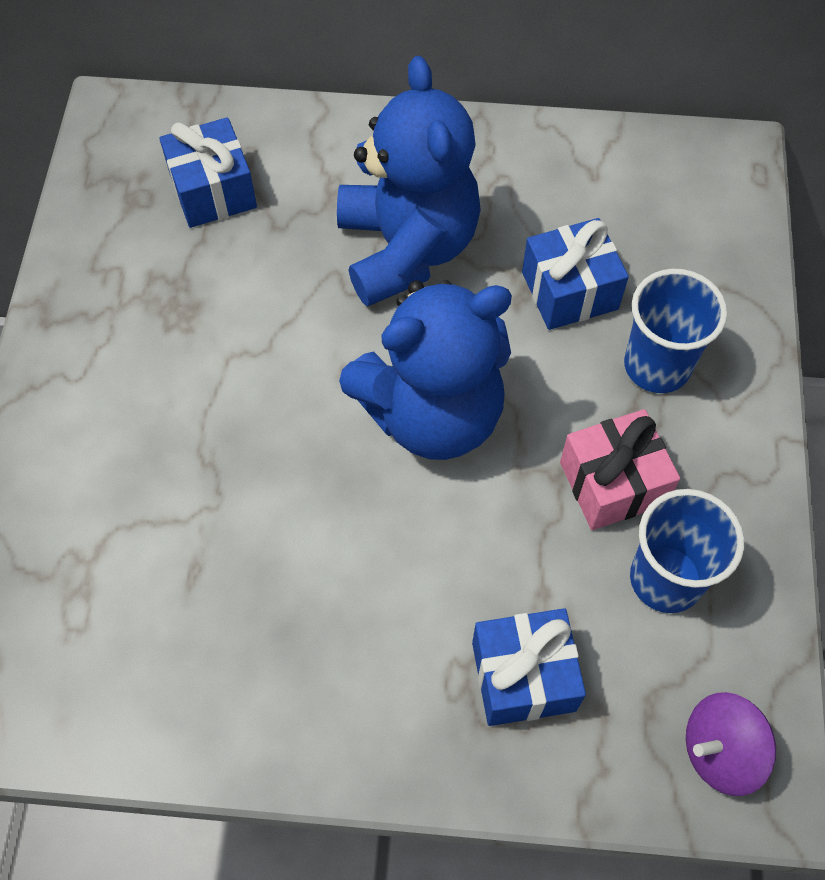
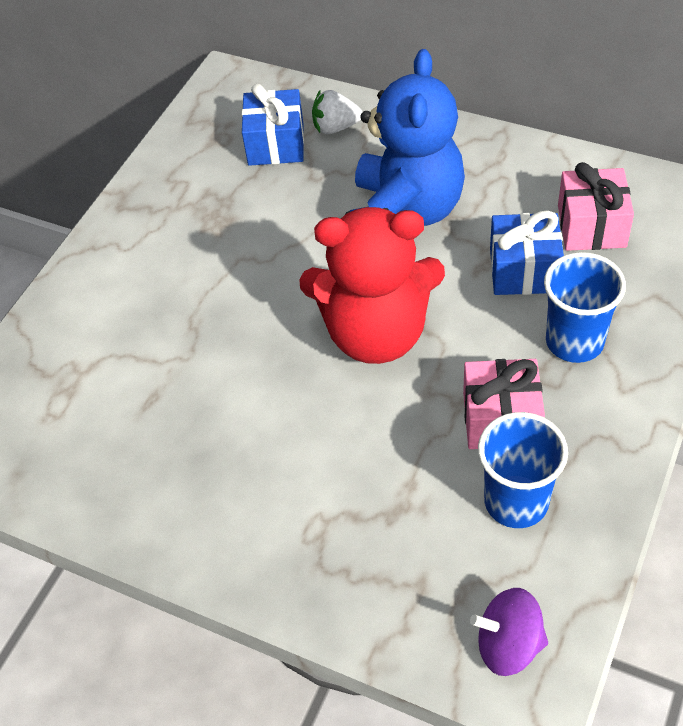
camera: 25 degrees right, 10 degrees down
blue teddy bear [339,280,512,460] -> red teddy bear [299,207,445,364]
blue gift [472,608,586,726] -> none
none -> white strawberry [312,90,362,134]
none -> pink gift [558,162,634,251]

